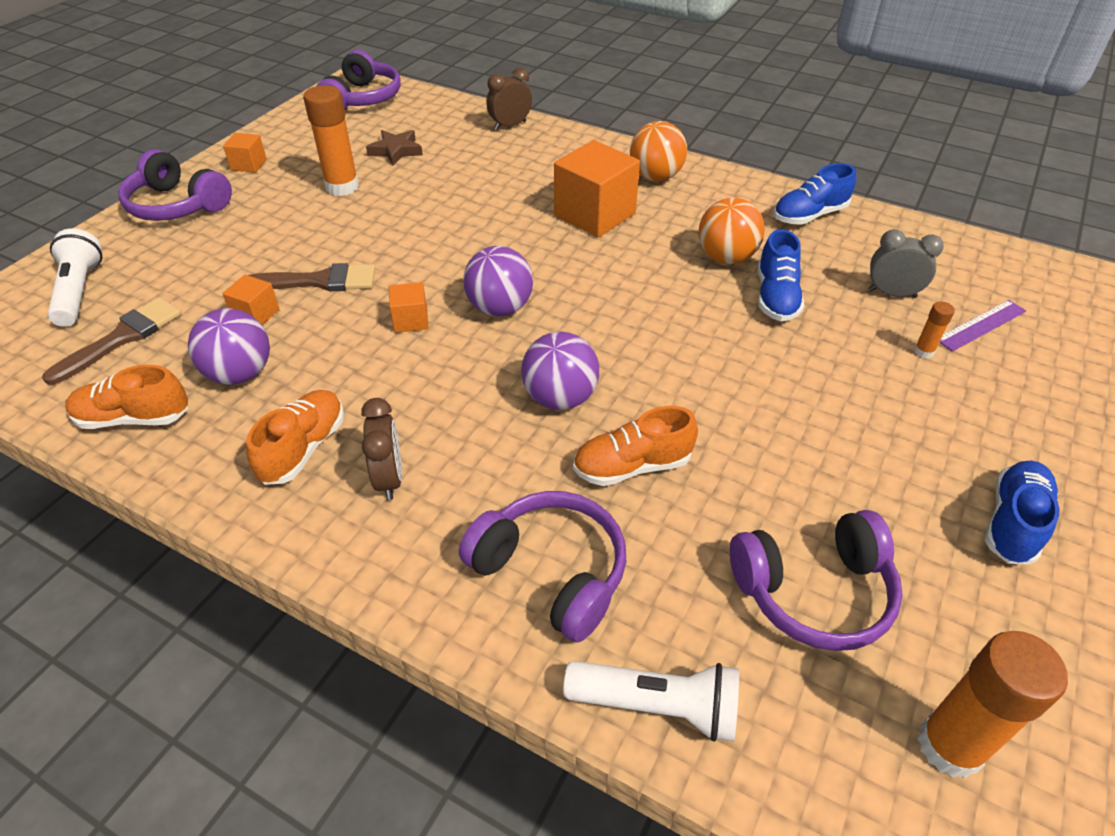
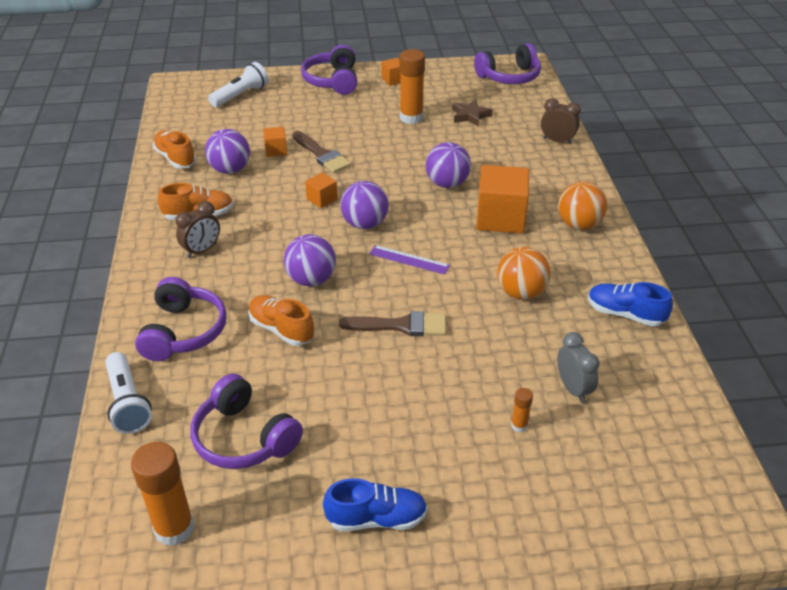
camera: 55 degrees right, 5 degrees down
brown brush [42,297,181,385] -> brown brush moved to [339,311,446,336]
blue shoe [758,229,804,321] -> none
purple ruler [939,300,1026,352] -> purple ruler moved to [369,245,450,275]
none -> purple ball [426,142,471,188]

